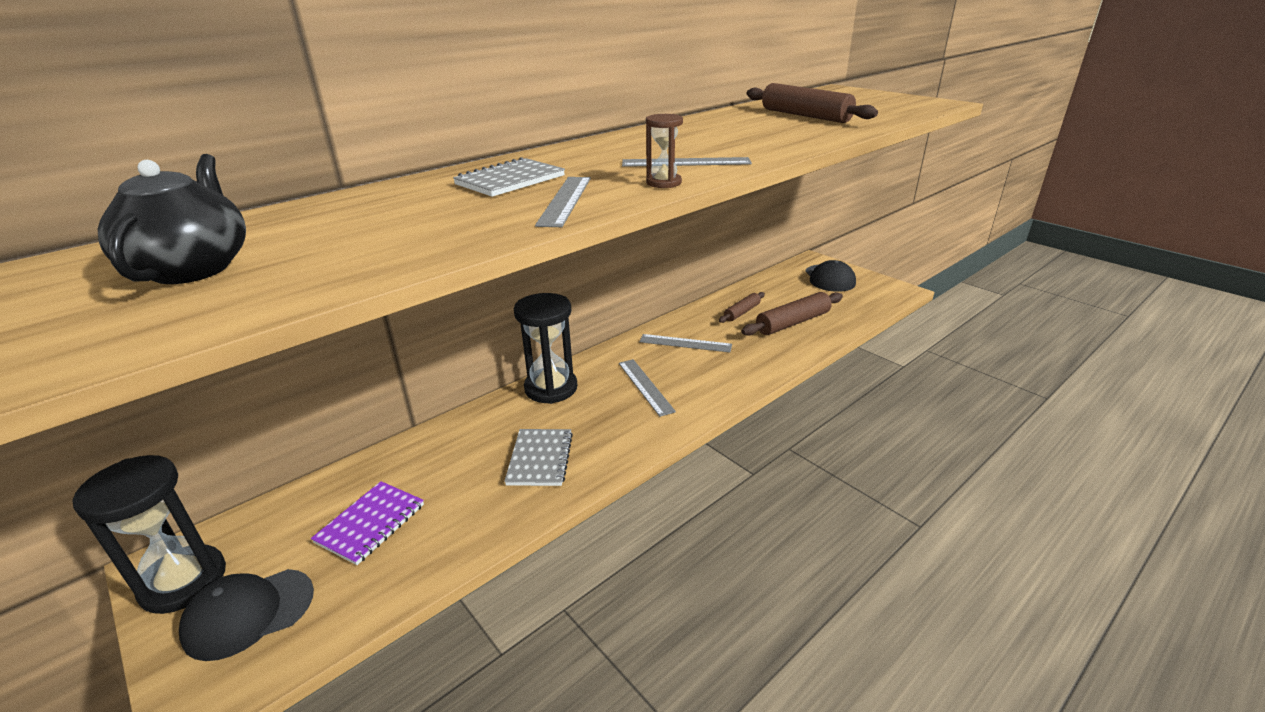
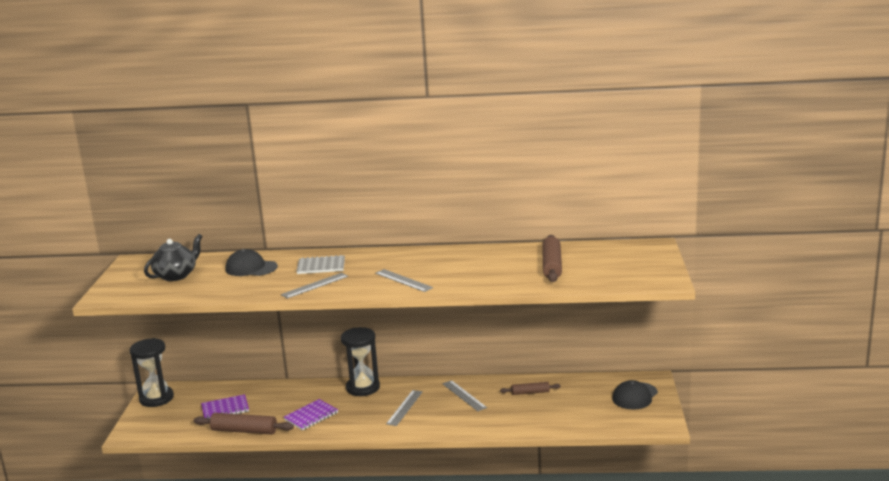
camera: 45 degrees right, 10 degrees down
black cap [179,569,314,661] -> black cap moved to [225,249,278,276]
grey notebook [504,429,573,486] -> purple notebook [284,399,338,430]
brown hourglass [646,114,683,188] -> none
brown rolling pin [741,292,843,336] -> brown rolling pin moved to [194,413,294,434]

